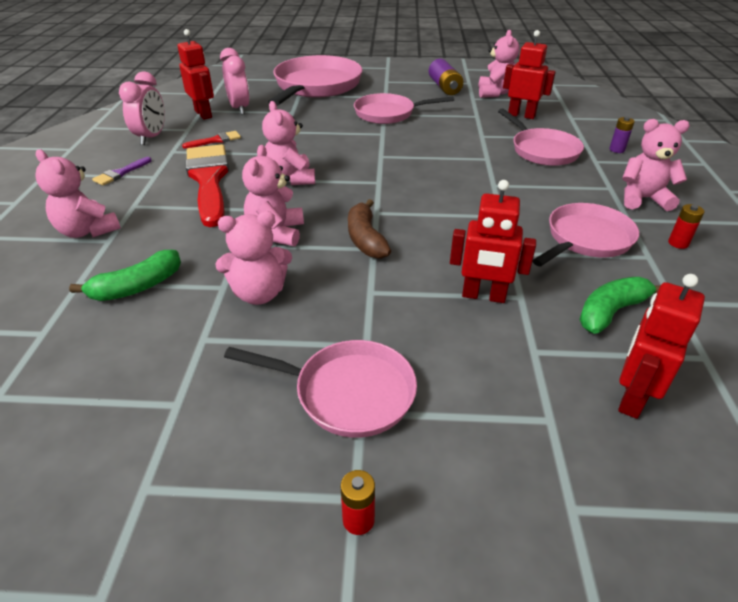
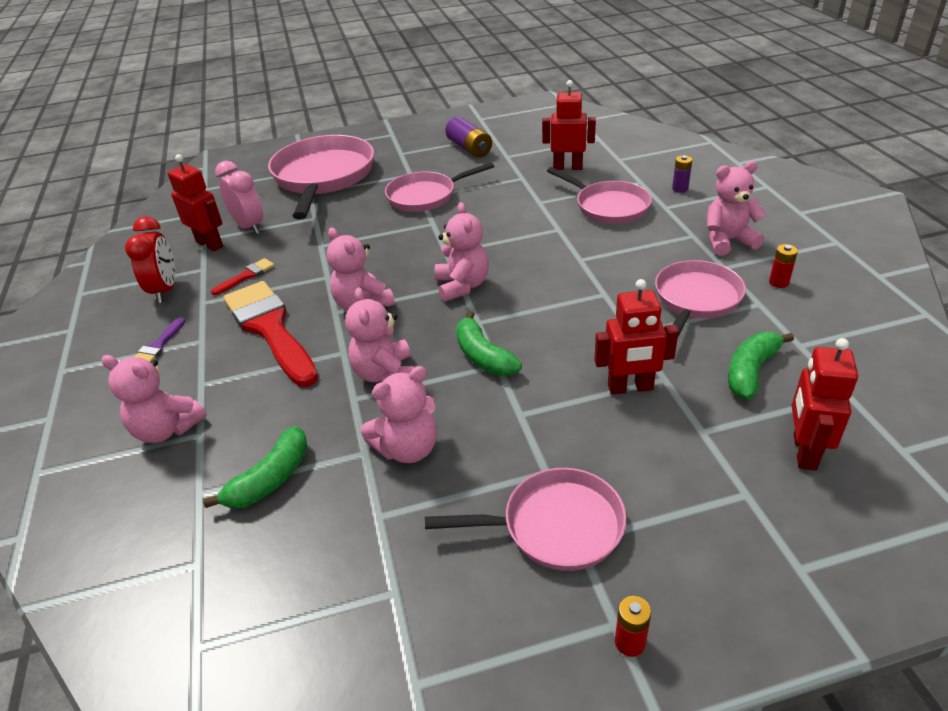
camera: 15 degrees left, 0 degrees up
pink clock [119,71,165,145] -> red clock [125,216,175,303]
brown banana [348,199,391,259] -> green banana [456,311,522,376]
pink teddy bear [478,30,520,98] -> pink teddy bear moved to [435,202,489,302]

